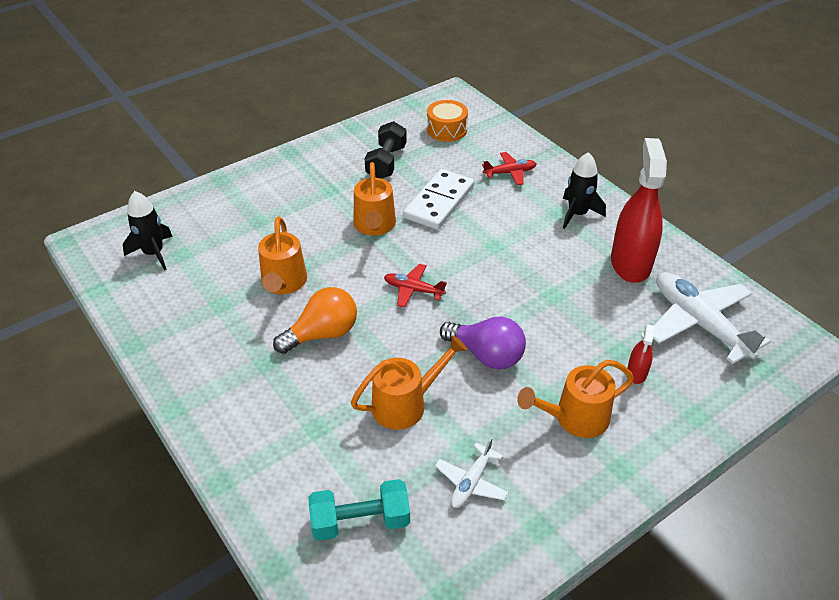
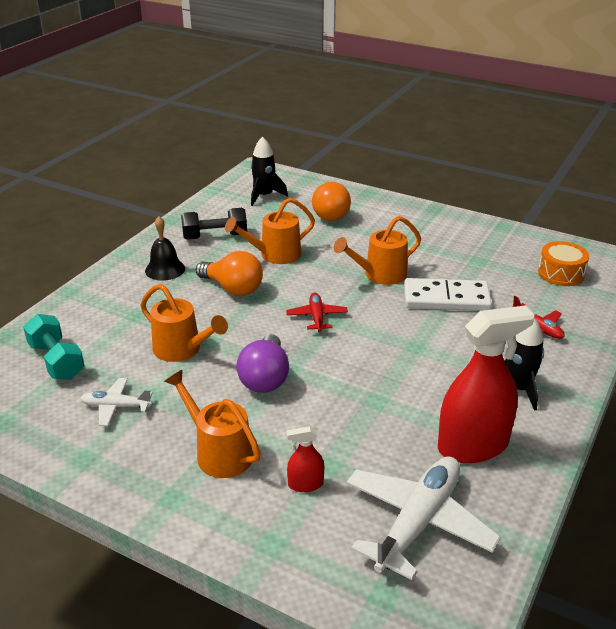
camera: 65 degrees right, 10 degrees down
black dumbbell [364,121,407,179] -> black dumbbell moved to [181,208,247,240]
none -> black bell [145,216,185,281]
none -> orange light bulb [312,182,351,221]

